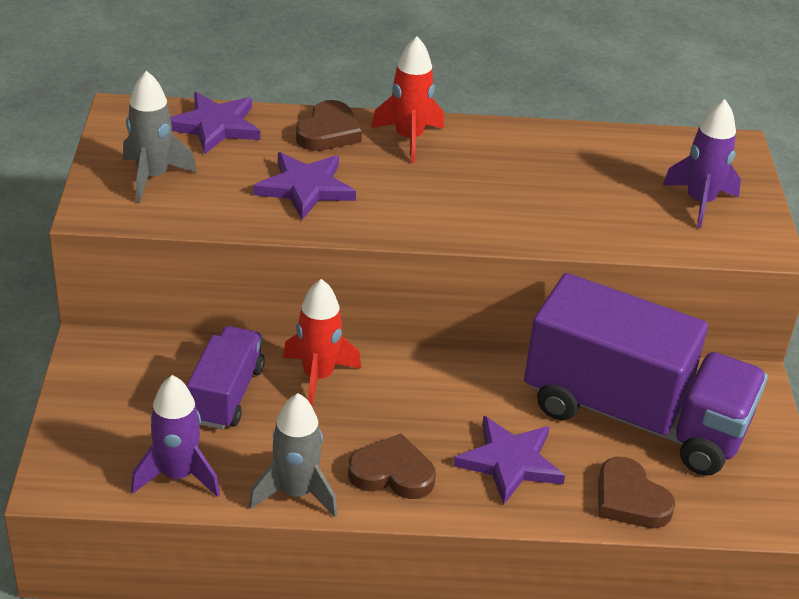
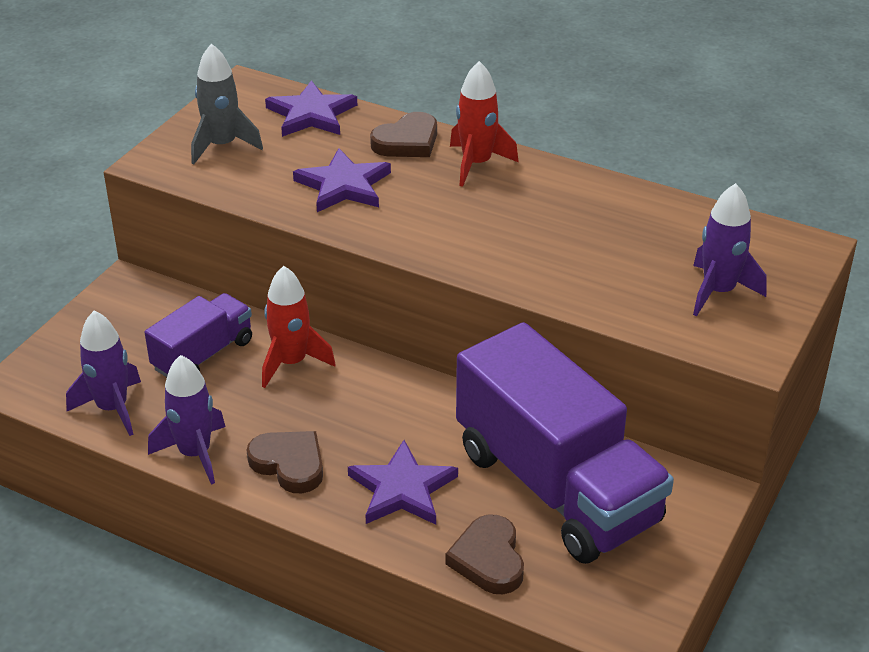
camera: 30 degrees right, 0 degrees up
grey rocket [249,393,337,517] -> purple rocket [148,355,225,485]

